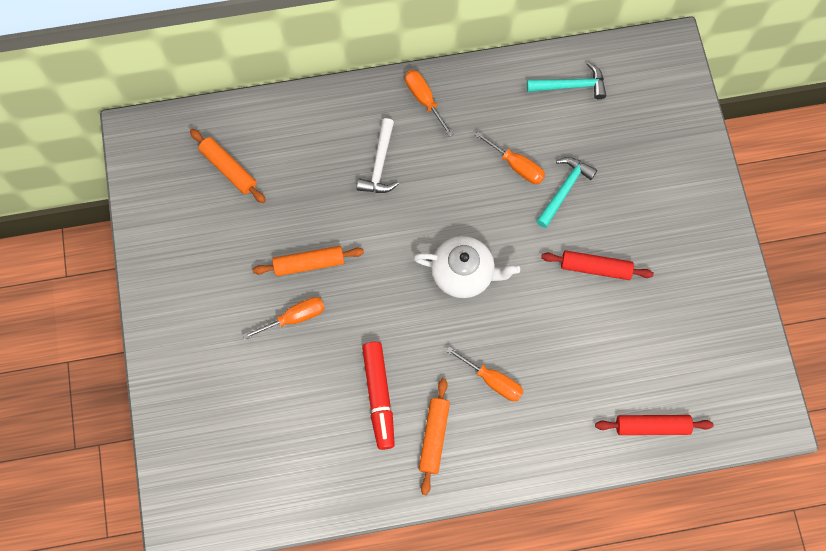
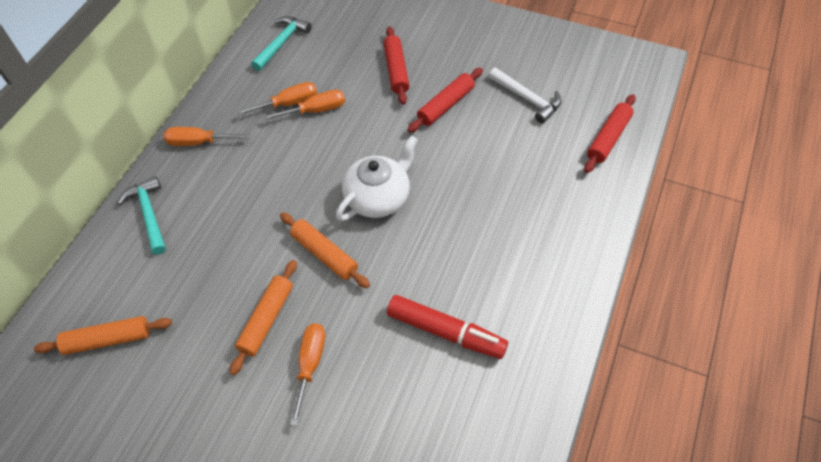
camera: 55 degrees left, 15 degrees down
white hammer [357,118,399,193] -> white hammer moved to [489,68,562,123]
orange rolling pin [419,378,450,495] -> orange rolling pin moved to [280,212,370,288]
orange screwdriver [446,347,523,401] -> orange screwdriver moved to [237,82,317,116]
turquoise hammer [536,157,597,228] -> turquoise hammer moved to [117,176,166,255]
none -> red rolling pin [383,27,409,105]

